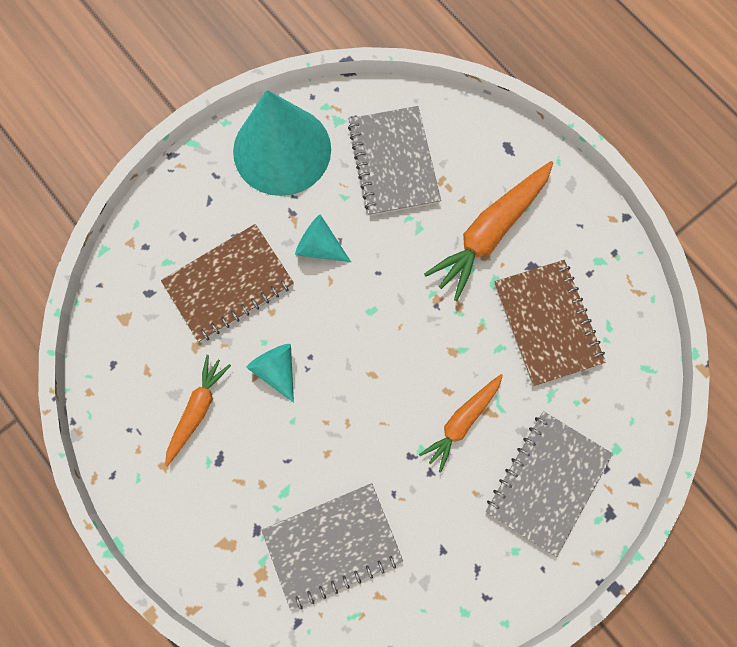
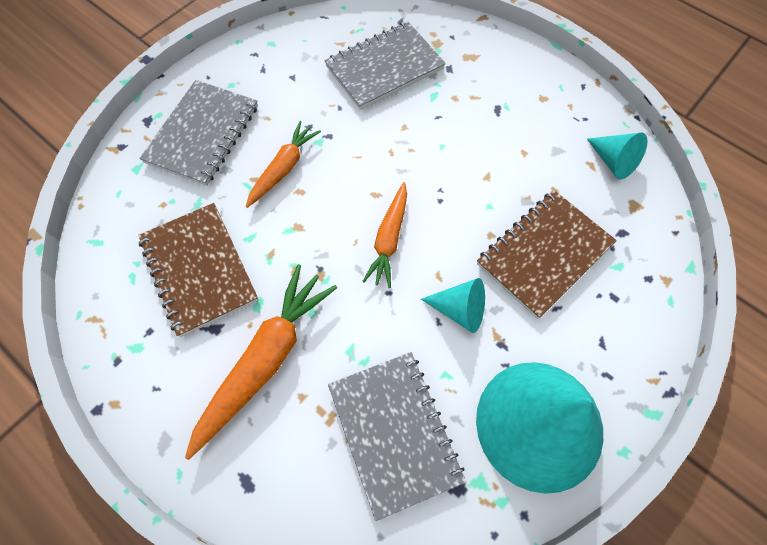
camera: 170 degrees right, 10 degrees down
orange carrot [165,355,231,467] -> orange carrot moved to [362,182,407,288]
turquoise cone [247,344,294,403] -> turquoise cone moved to [587,133,647,179]

